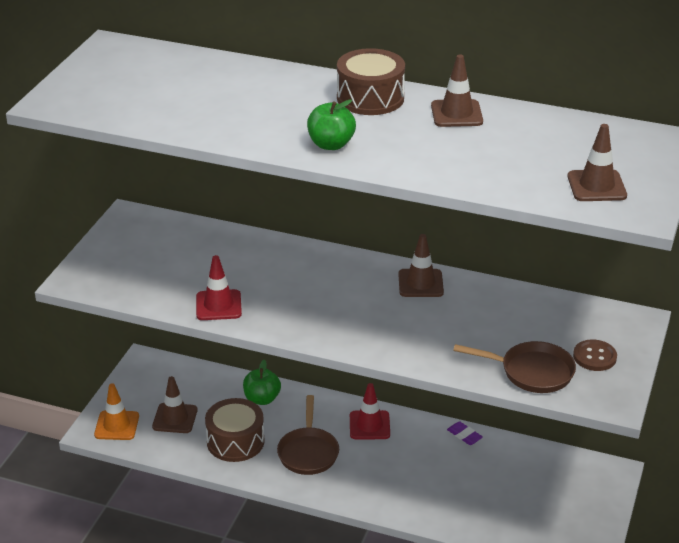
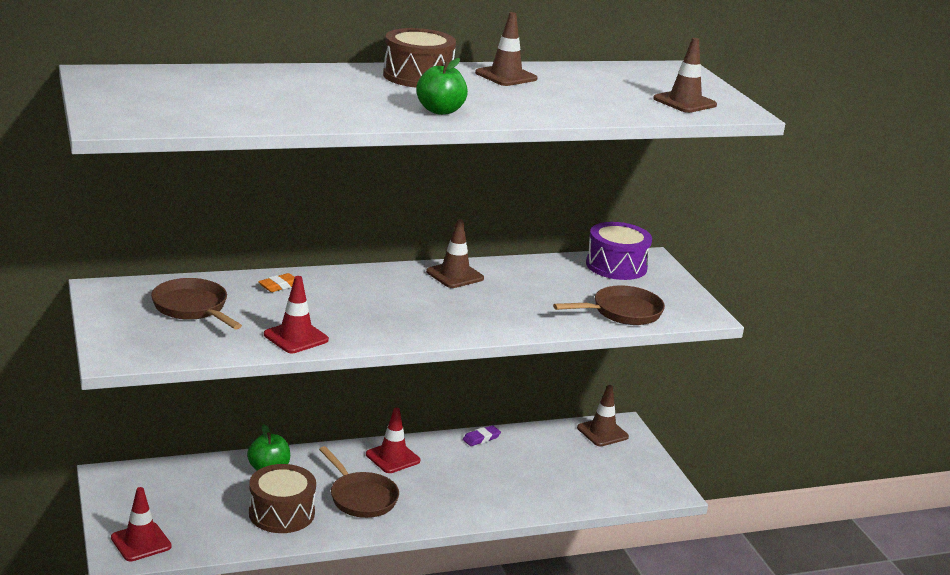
camera: 40 degrees left, 10 degrees down
orange traffic cone [94,383,139,440] -> red traffic cone [111,487,172,561]
brown traffic cone [152,376,198,433] -> brown traffic cone moved to [577,385,629,446]
purple eraser [447,421,483,445] -> purple eraser turned 45 degrees counterclockwise [463,425,501,446]
brown button [573,340,617,371] -> none
none -> brown pan [151,278,242,330]
none -> orange eraser [258,273,295,292]
none -> purple drum [586,222,652,280]

